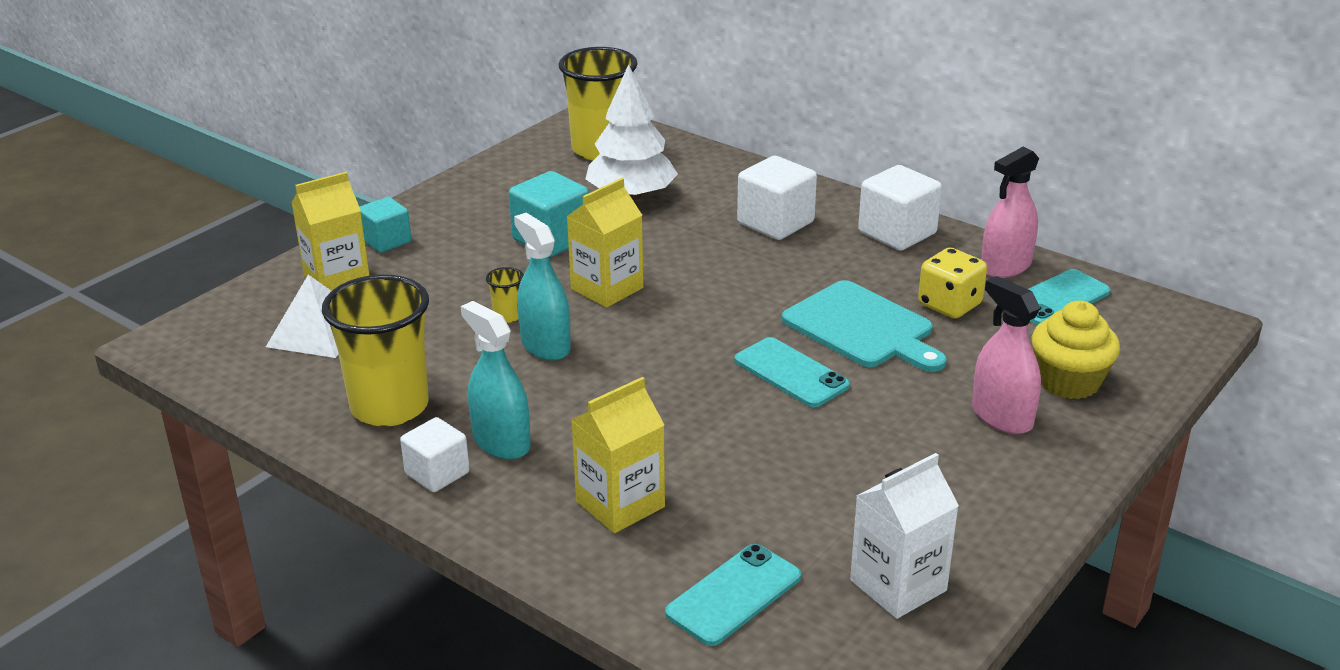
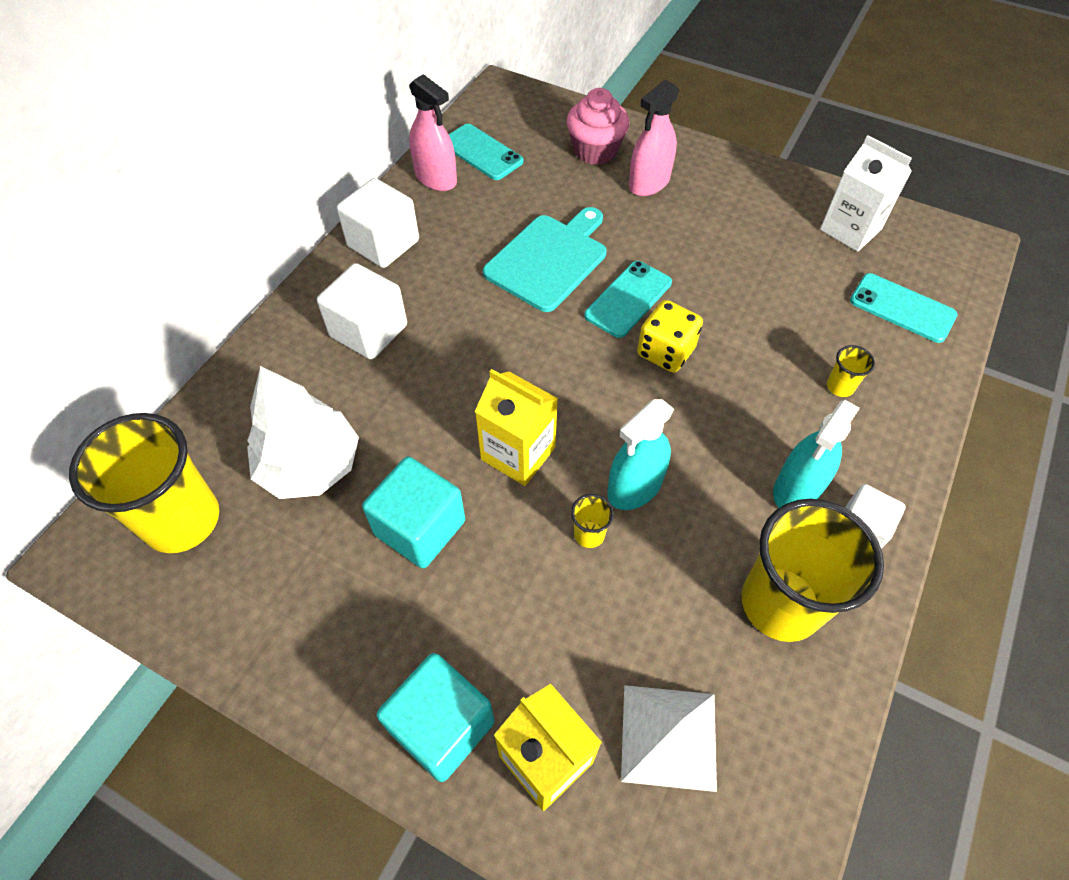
camera: 100 degrees left, 25 degrees up
turquoise cube [360,197,412,253] -> turquoise cube [377,653,494,782], size x1.54
yellow carton [571,377,665,533] -> yellow cup [827,345,875,397]
yellow dice [918,248,987,319] -> yellow dice moved to [637,300,703,373]
yellow cupcake [1032,301,1120,399] -> pink cupcake [567,88,629,165]

